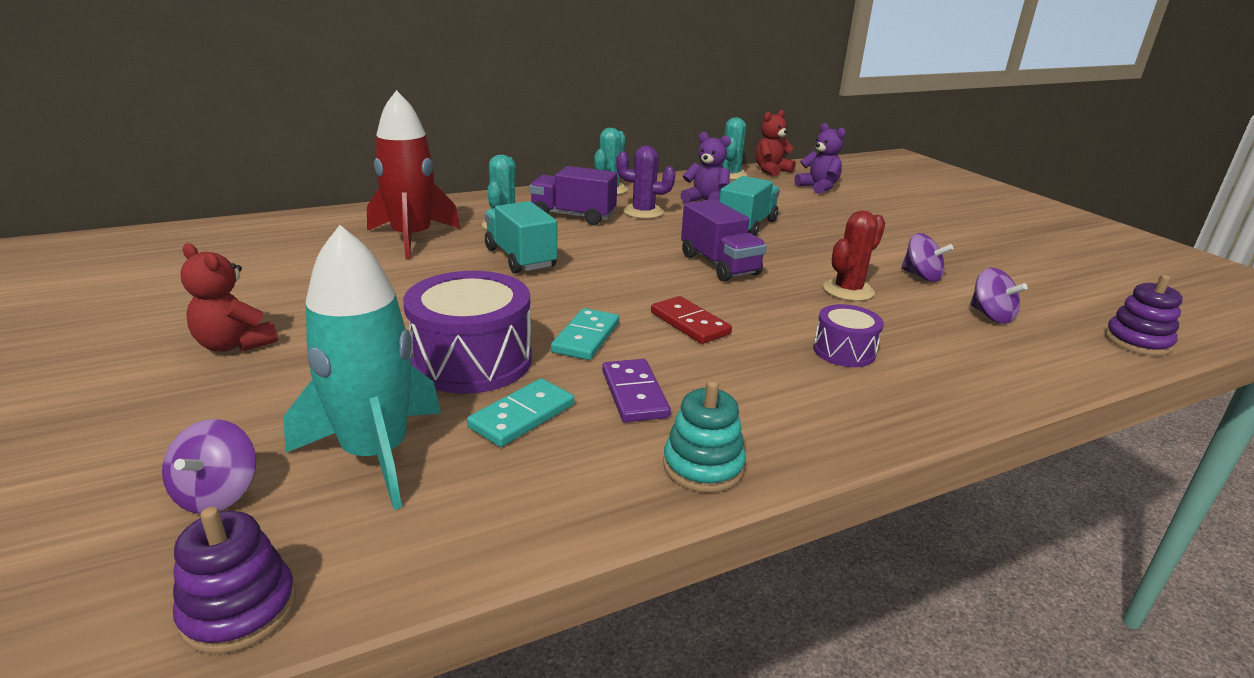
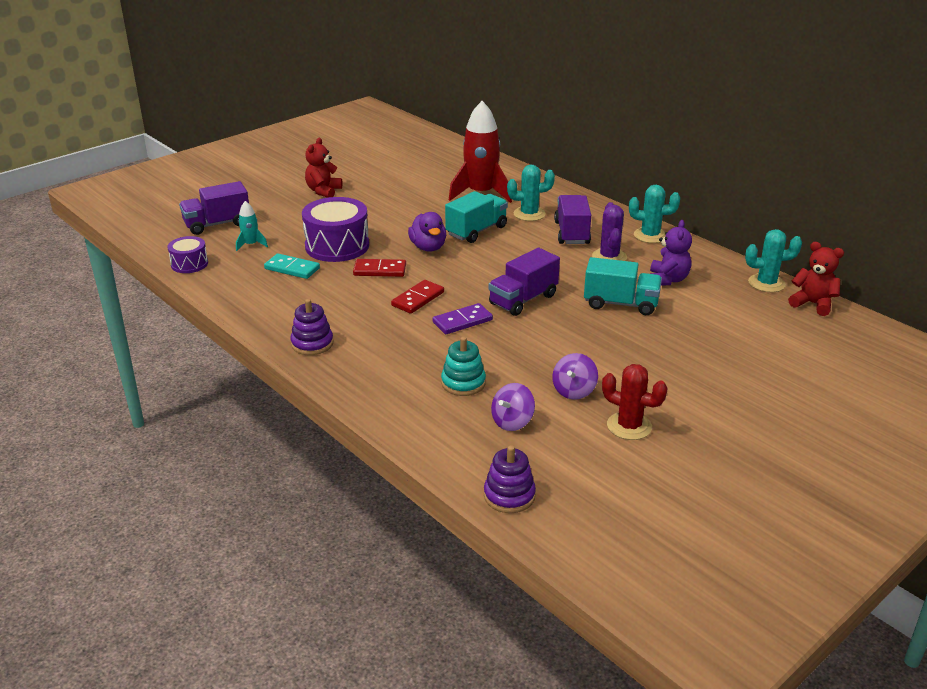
camera: 75 degrees right, 5 degrees up
purple spinning top [162,419,256,514] -> purple truck [179,181,249,235]
purple stacking toy [173,507,296,654] -> purple stacking toy moved to [290,299,333,355]
turquoise rocket [283,225,441,510] -> turquoise rocket [236,201,268,251], size x0.46
turquoise domino [551,308,619,360] -> red domino [353,259,406,277]
purple domino [602,359,671,422] -> purple domino moved to [433,303,493,334]
turquoise stacking toy [663,380,746,493] -> turquoise stacking toy moved to [441,337,486,396]
purple teddy bear [794,123,846,194] -> none
purple drum [813,304,884,367] -> purple drum moved to [167,236,208,273]
red cactus [823,211,885,301] -> red cactus moved to [602,364,668,440]
none -> purple duck [408,212,446,251]

